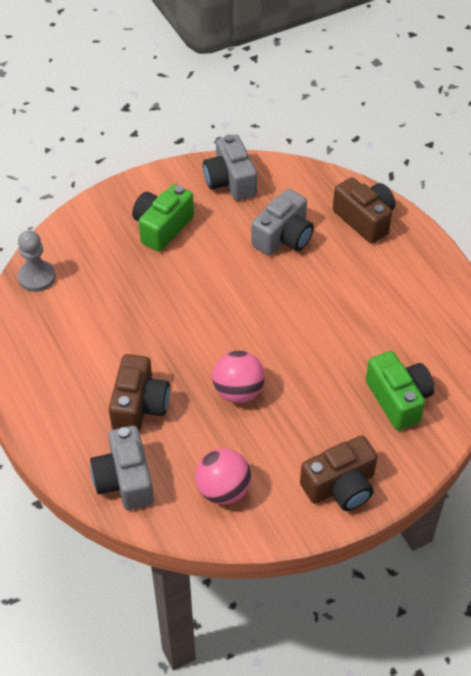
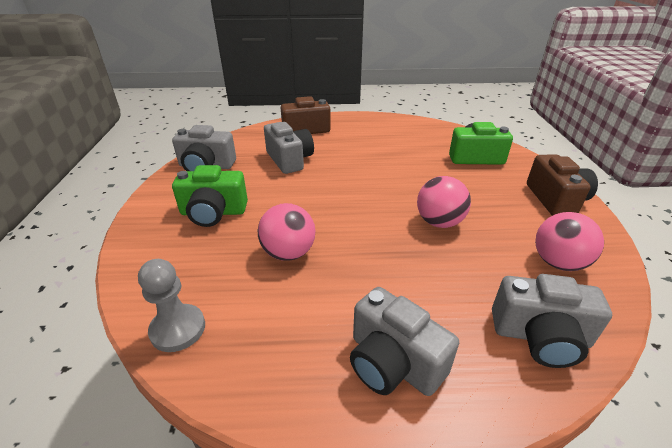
camera: 65 degrees left, 15 degrees down
brown camera [109,354,170,431] -> none
green camera [132,184,194,252] -> green camera turned 60 degrees counterclockwise [172,165,248,227]
none -> pink ball [258,203,315,261]
none -> grey camera [350,287,459,396]

